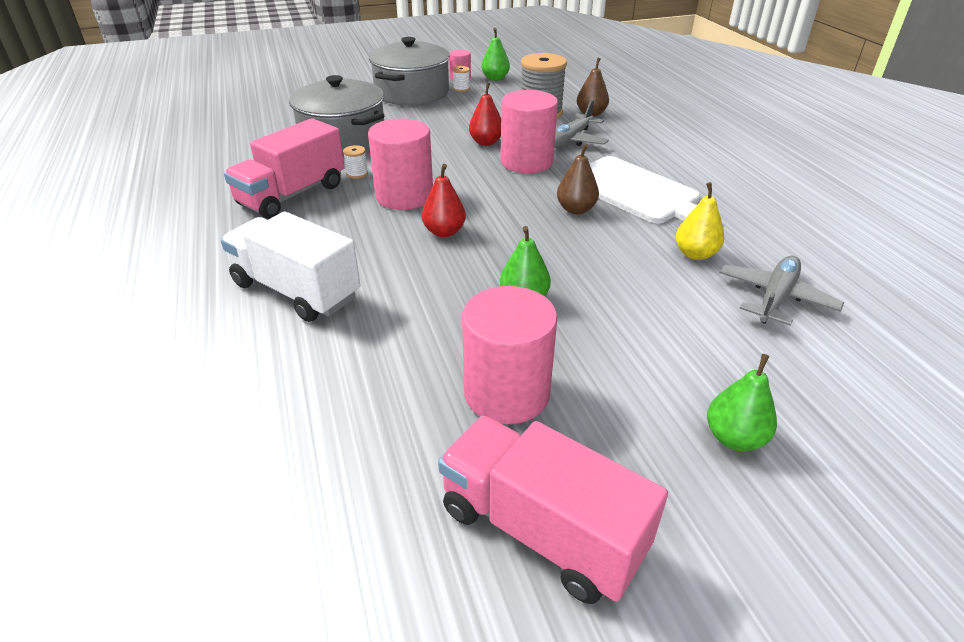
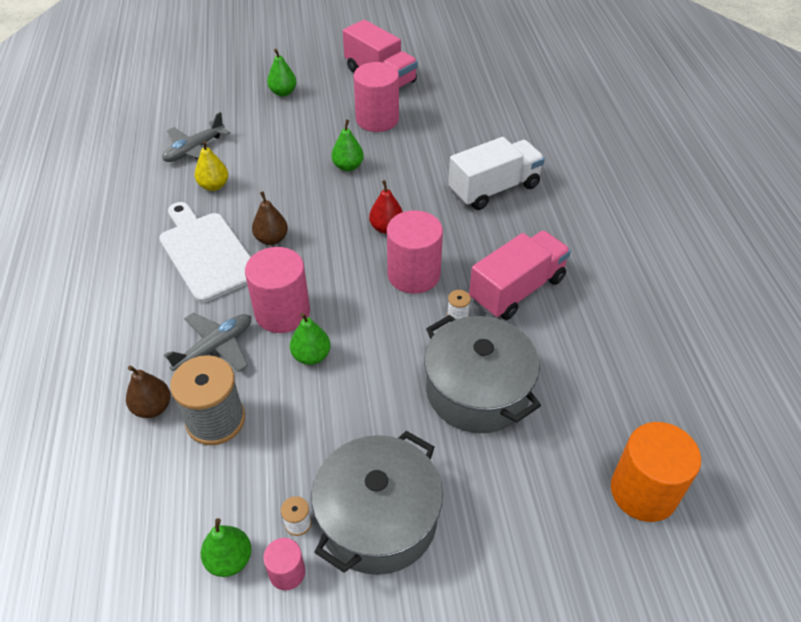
camera: 170 degrees left, 10 degrees up
white truck [221,211,360,322] -> white truck turned 75 degrees counterclockwise [448,137,545,210]
red pear [469,83,501,146] -> green pear [290,313,331,365]
none -> orange cylinder [611,422,701,522]

